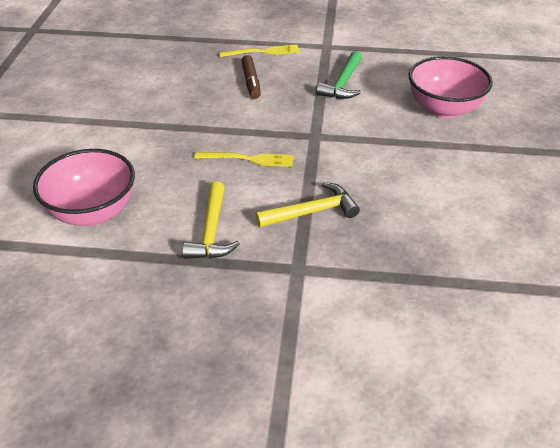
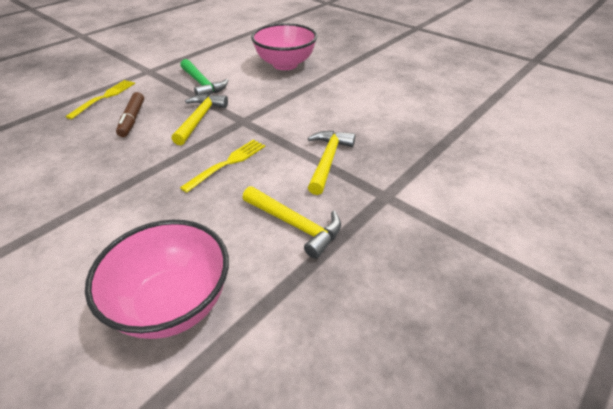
camera: 55 degrees left, 0 degrees up
brown marker [241,55,261,99] -> brown marker turned 60 degrees clockwise [116,92,144,137]
none -> yellow hammer [171,94,228,145]

